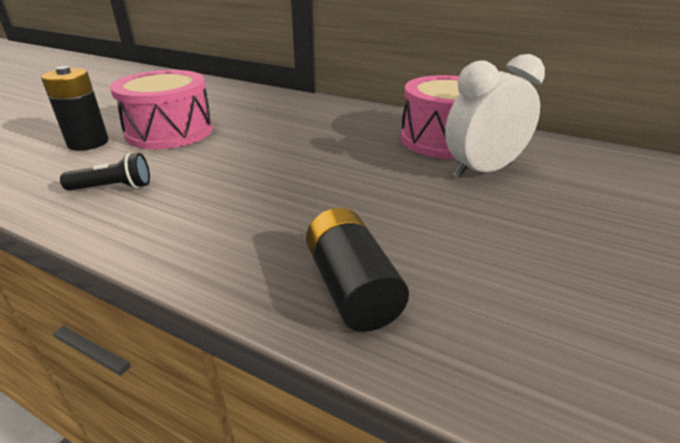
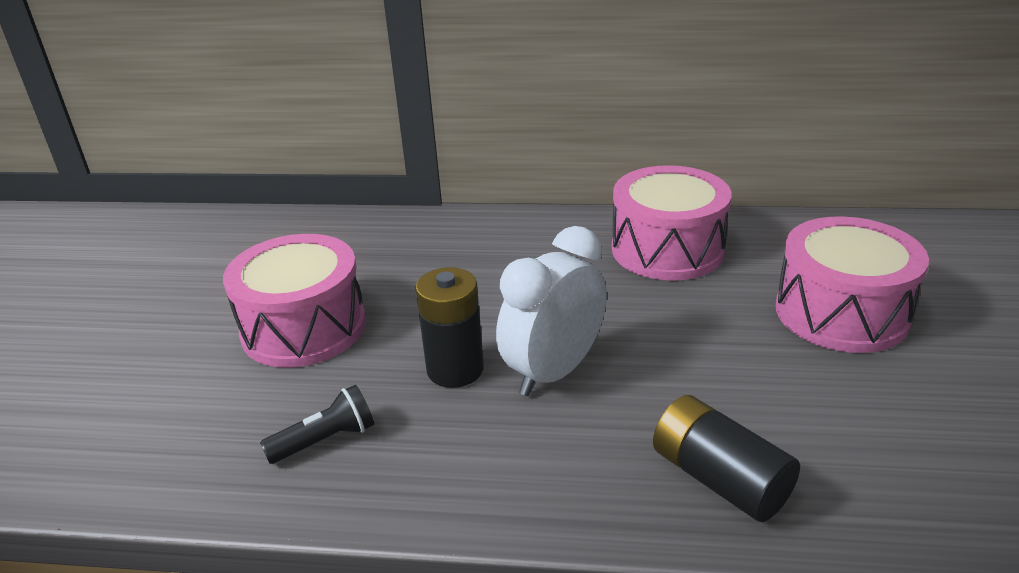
camera: 20 degrees left, 0 degrees up
black battery [41,66,109,151] -> black battery moved to [415,267,484,388]
white clock [445,54,545,178] -> white clock moved to [496,226,607,396]
none -> pink drum [776,216,929,353]

